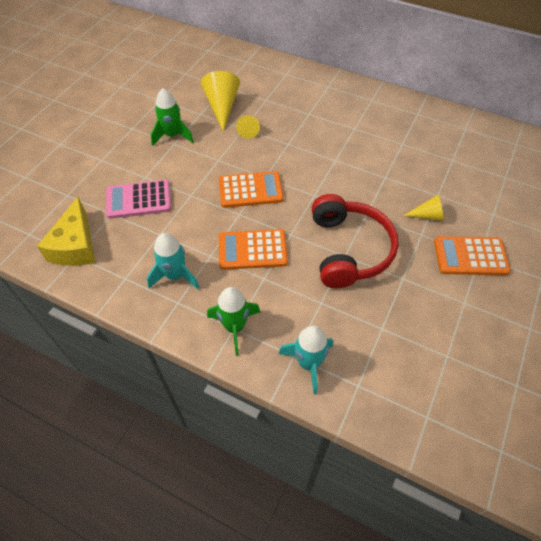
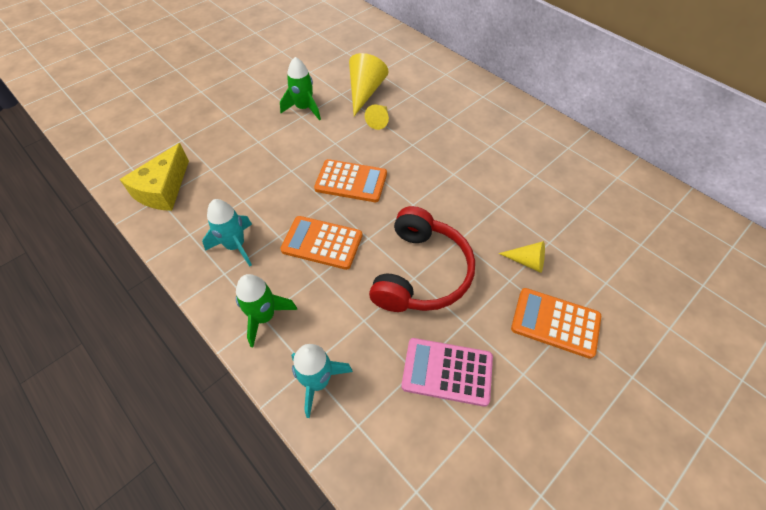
camera: 20 degrees right, 0 degrees up
pink calculator [106,180,171,219] -> pink calculator moved to [401,338,493,407]

